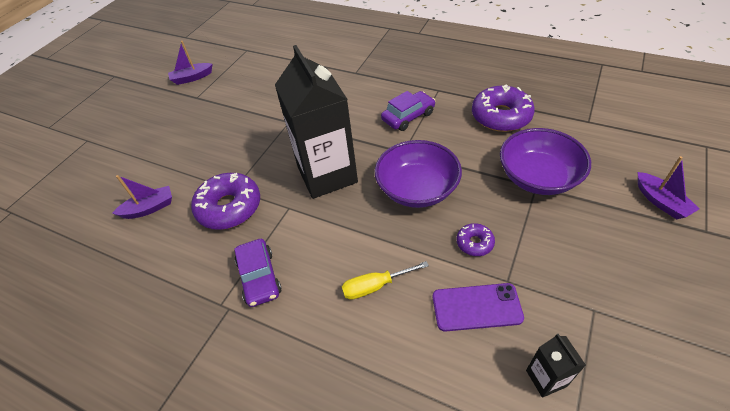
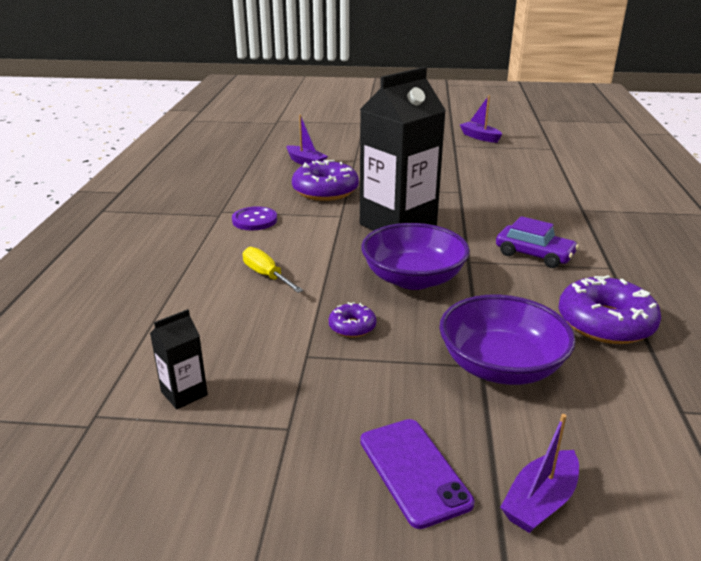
camera: 65 degrees right, 20 degrees down
purple car [234,239,281,307] -> purple button [232,206,277,230]
purple phone [433,283,524,332] -> purple phone moved to [360,419,474,529]

